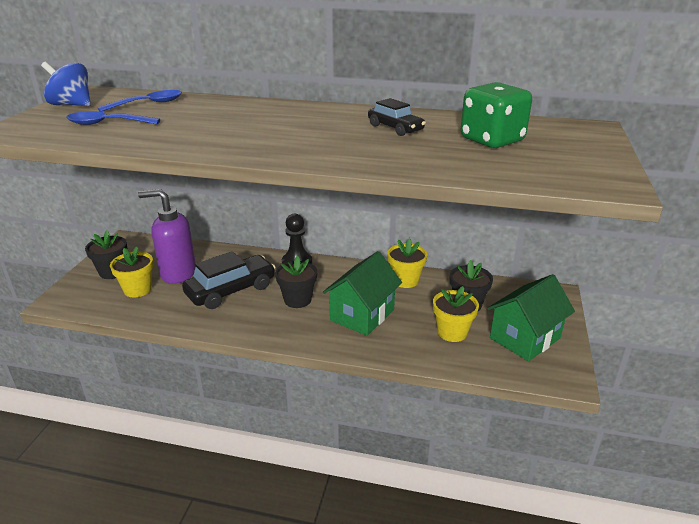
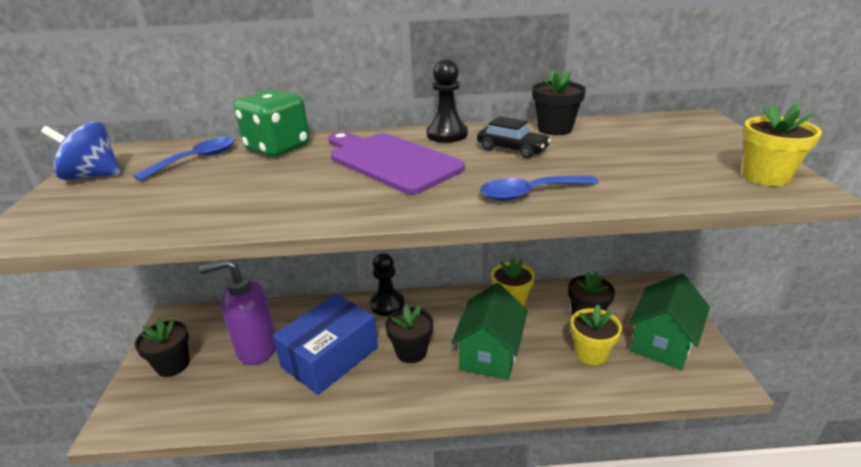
camera: 15 degrees left, 0 degrees up
blue spoon [66,111,160,125] -> blue spoon moved to [480,175,599,201]
yellow flower pot [110,247,153,297] -> yellow flower pot moved to [742,103,822,186]
black car [182,251,276,309] -> blue box [273,294,378,395]
green dice [461,82,532,148] -> green dice moved to [234,89,310,157]
none -> purple cutting board [329,131,465,194]
none -> black pawn [426,59,468,143]
none -> black flower pot [532,70,586,135]

